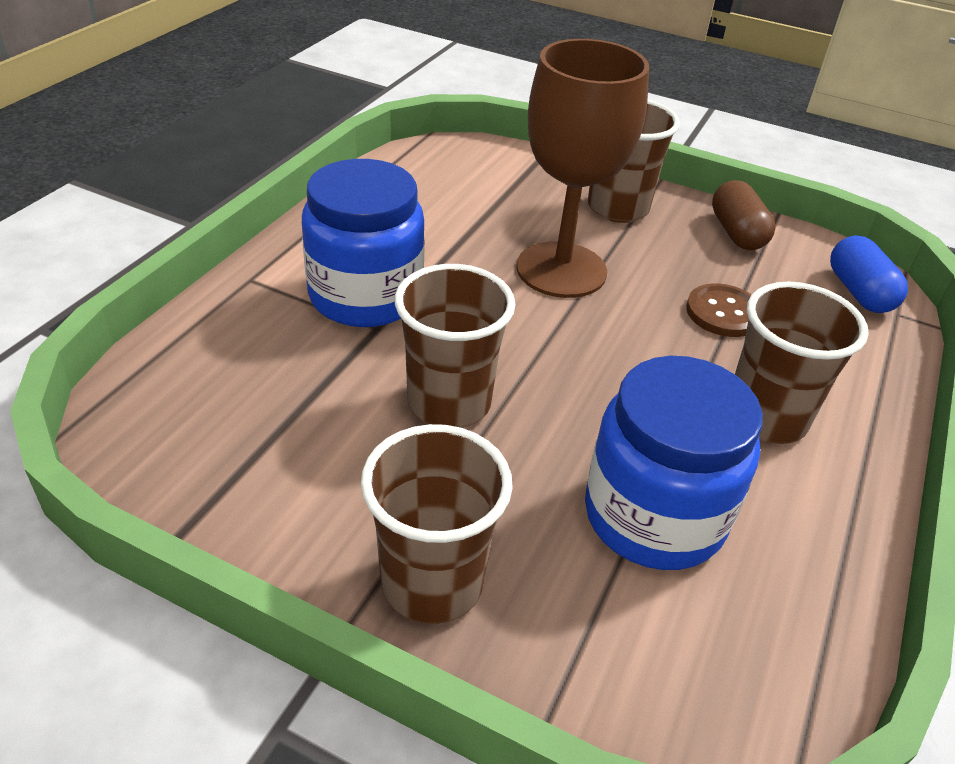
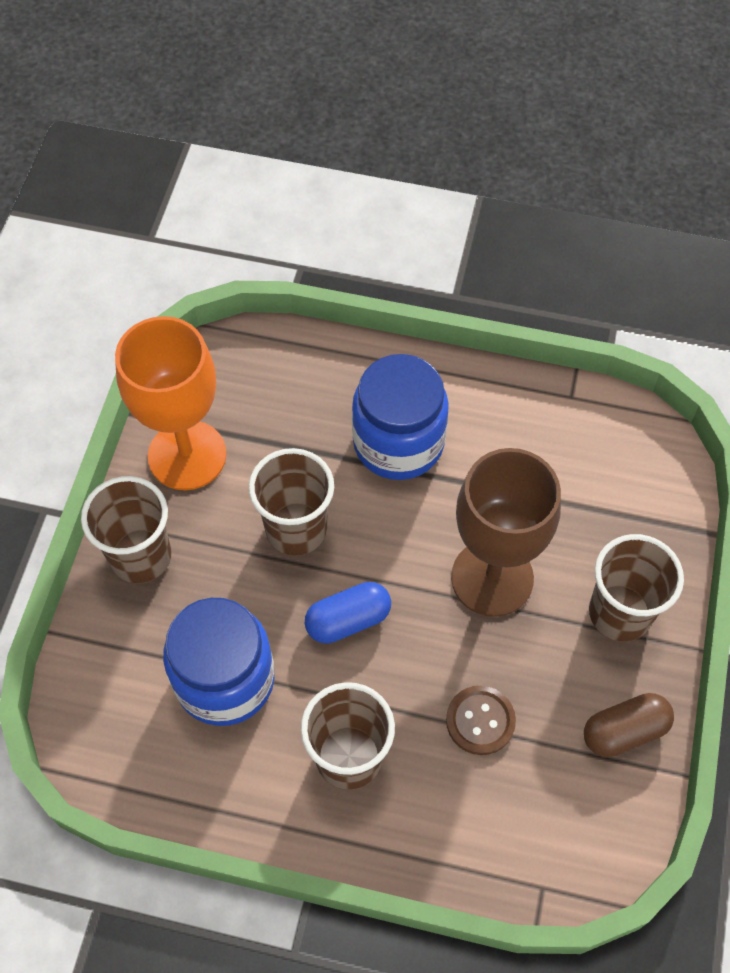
camera: 80 degrees right, 20 degrees up
blue capsule [830,235,908,313] -> blue capsule moved to [305,582,391,644]
none -> orange goblet [115,316,226,490]

